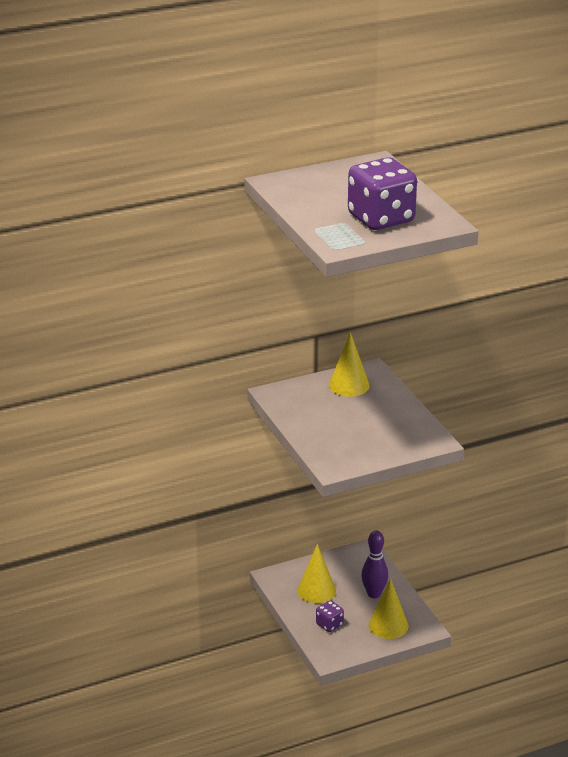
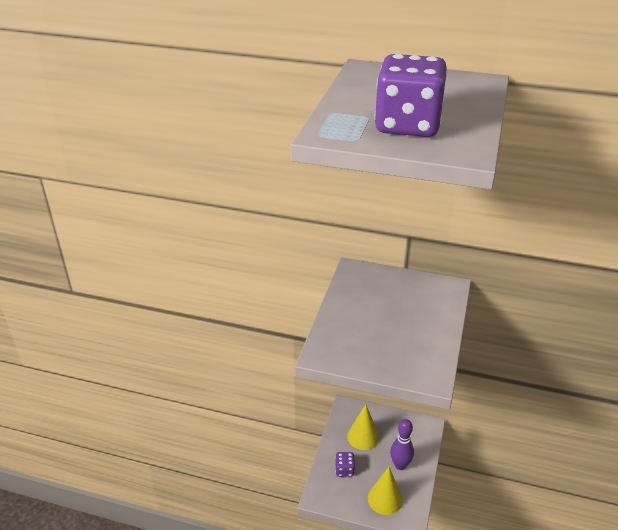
camera: 40 degrees right, 5 degrees up
yellow cone [329,332,370,397] -> none

